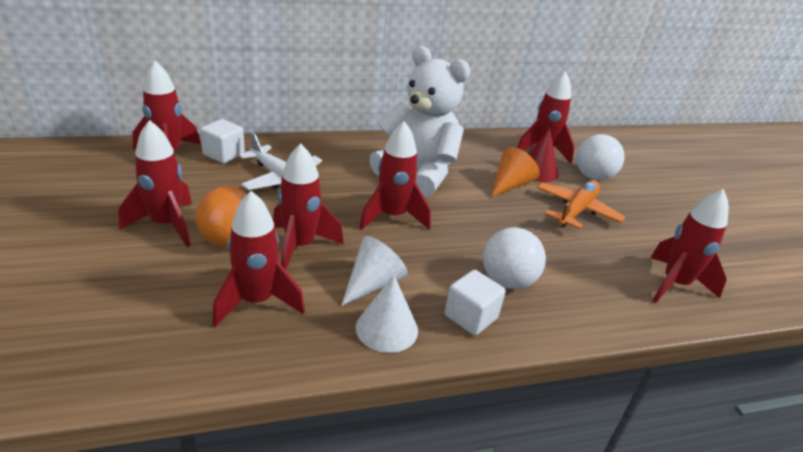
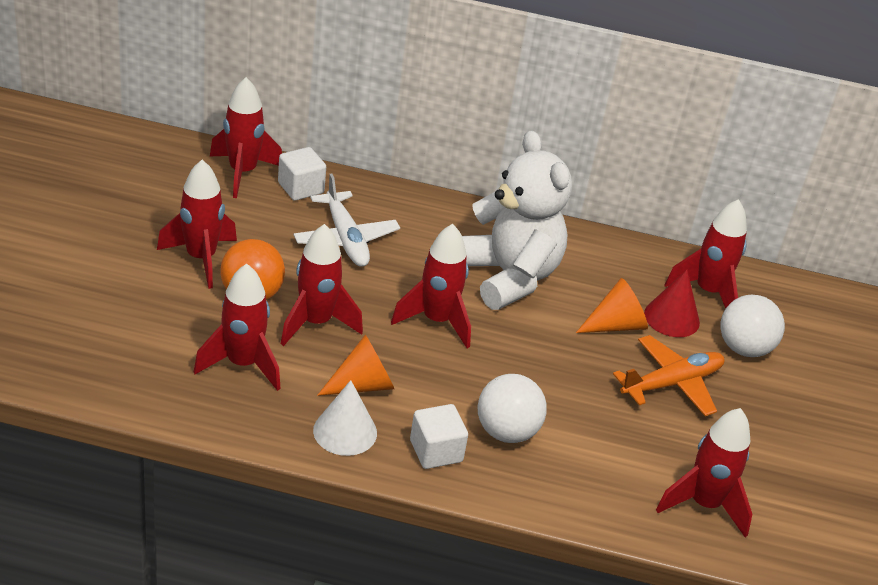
camera: 25 degrees right, 5 degrees up
white cone [341,236,408,306] -> orange cone [317,334,394,396]

